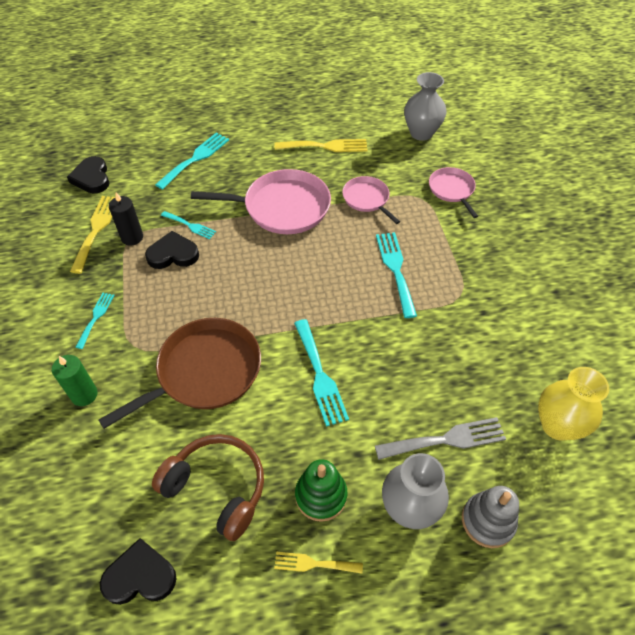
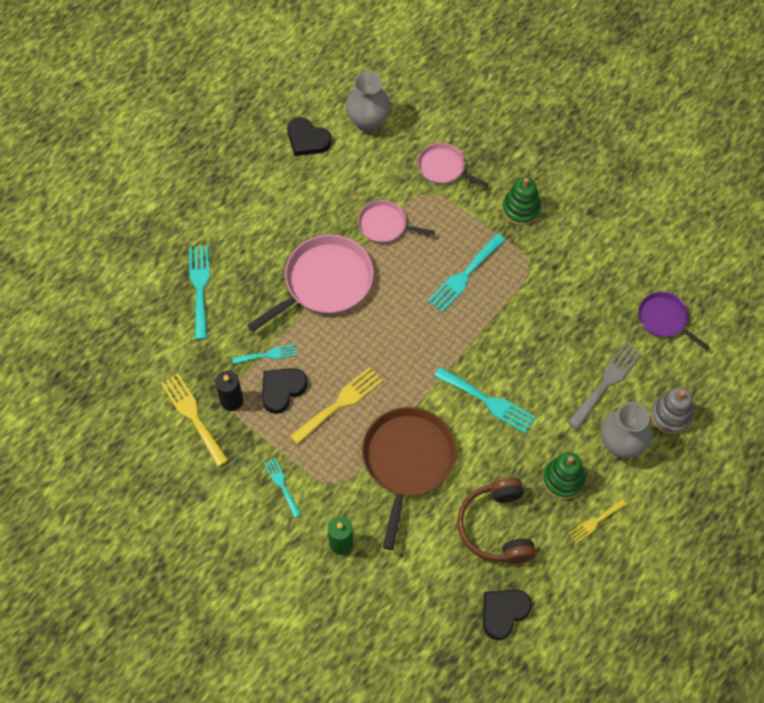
camera: 40 degrees left, 10 degrees up
black heart [67,156,109,193] -> black heart moved to [287,117,332,156]
brown headphones [152,434,264,541] -> brown headphones turned 90 degrees counterclockwise [457,477,536,564]
yellow fork [275,139,367,152] -> yellow fork moved to [290,367,383,445]
turquoise fork [376,232,417,318] -> turquoise fork turned 90 degrees counterclockwise [427,234,506,313]
yellow vase [538,367,609,440] -> purple pan [638,292,710,350]
none -> green stacking toy [502,177,541,226]

